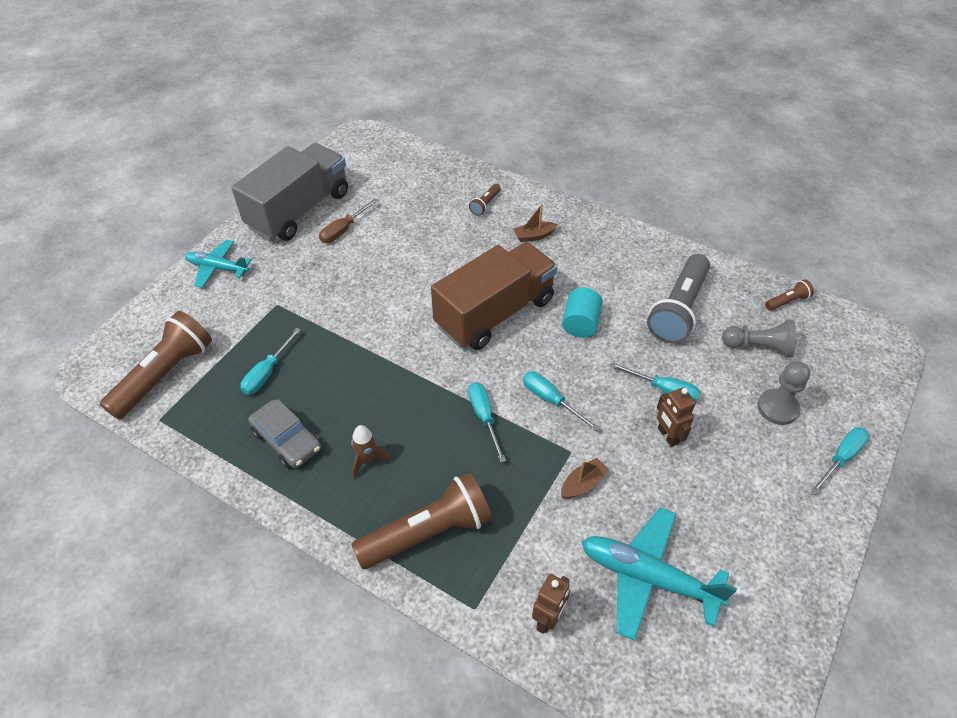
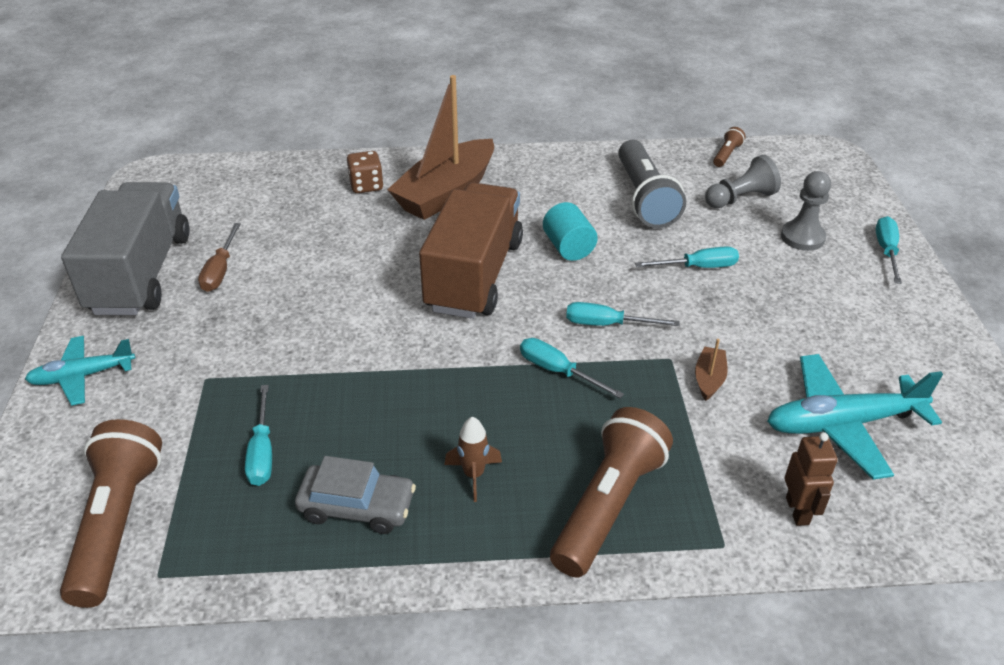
camera: 35 degrees left, 10 degrees down
brown flashlight [469,184,501,216] -> brown dice [347,151,384,193]
brown boat [514,204,558,242] -> brown boat [387,75,494,220], size x2.48
brown robot [657,387,696,447] -> none

